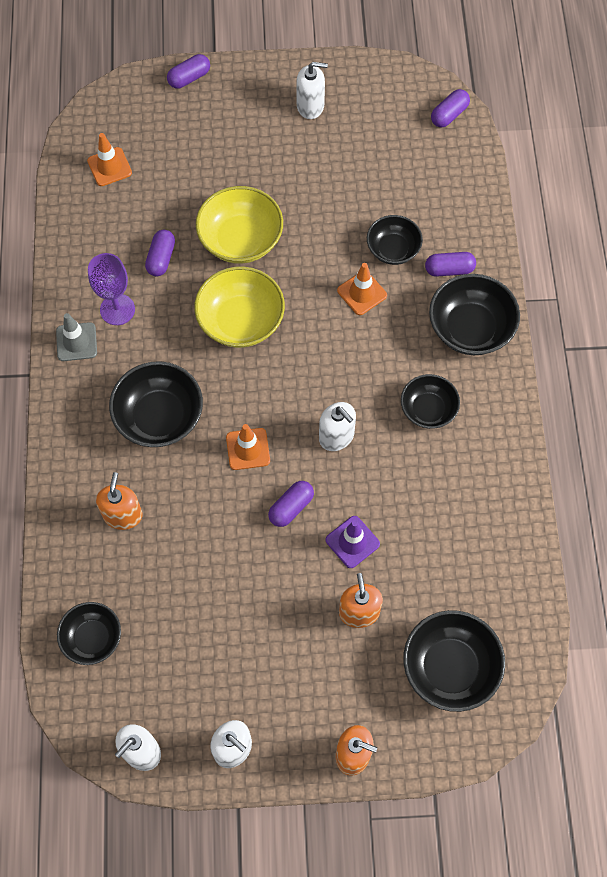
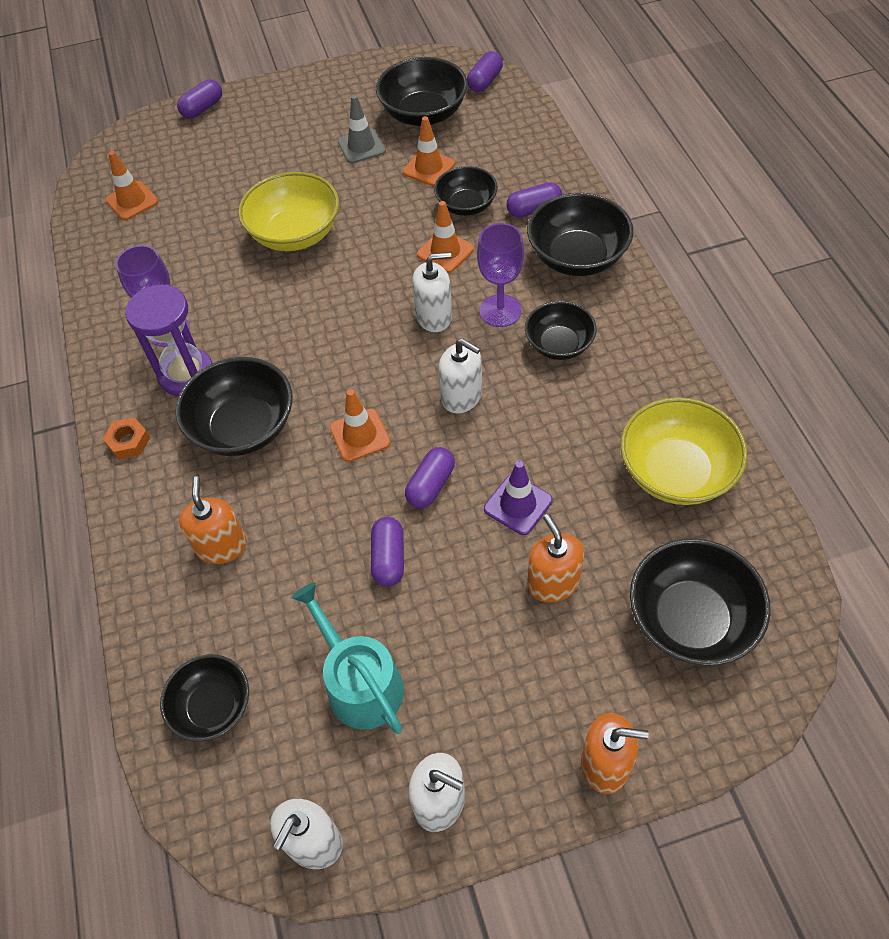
camera: 10 degrees left, 10 degrees down
grey traffic cone [56,313,97,361] -> grey traffic cone moved to [338,95,386,163]
purple capsule [145,230,175,276] -> purple capsule moved to [371,517,404,587]
yellow bowl [194,266,285,348] -> yellow bowl moved to [620,397,748,505]
white soap dispenser [296,62,328,119] -> white soap dispenser moved to [412,252,452,332]
none -> orange nut [103,417,150,459]
none -> purple hourglass [125,285,212,396]
none -> turquoise watering can [291,583,404,734]
none -> black bowl [376,57,468,126]
none -> orange traffic cone [403,116,455,186]
none -> purple goblet [477,223,524,327]

